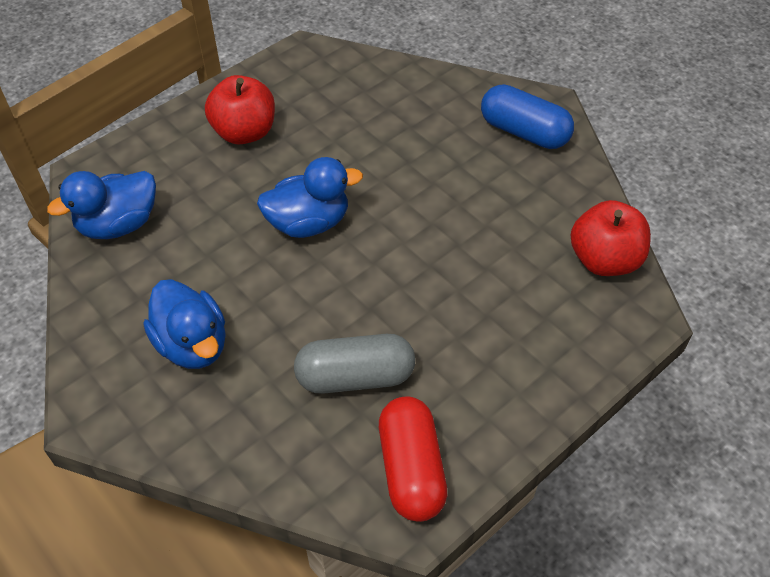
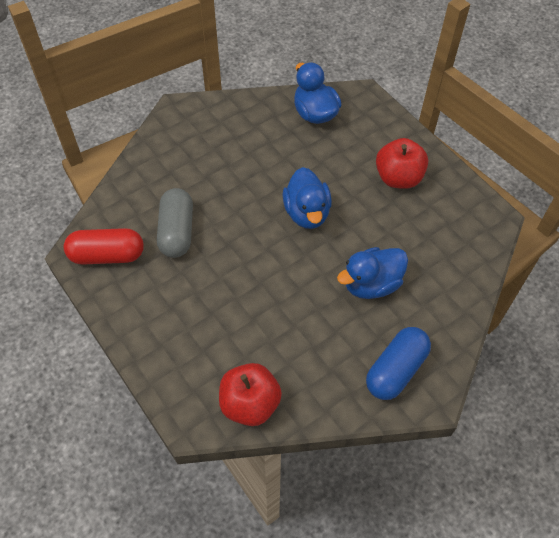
camera: 95 degrees right, 5 degrees up
blue duck [143,279,226,369] -> blue duck moved to [337,247,408,299]

